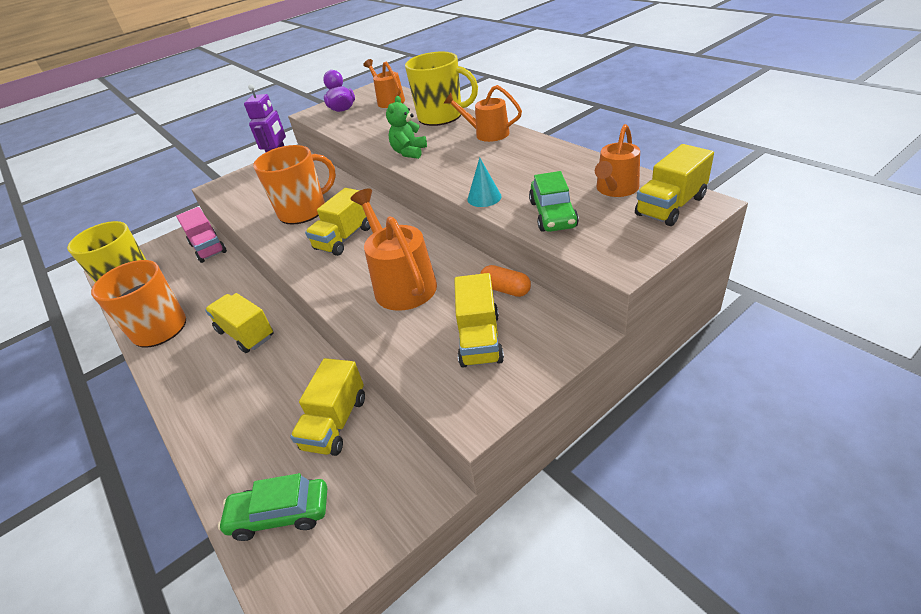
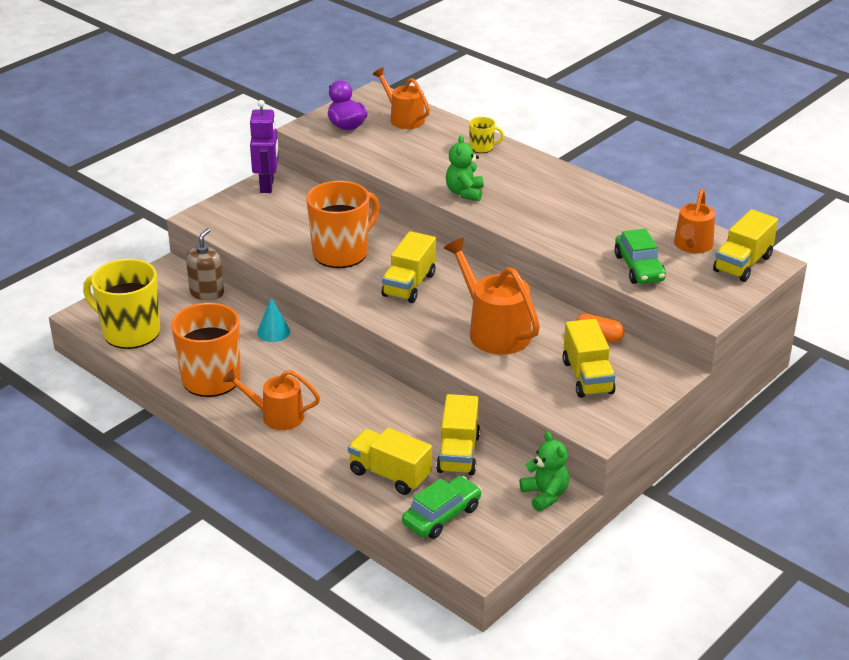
camera: 15 degrees left, 5 degrees down
pink truck [176,207,227,263] -> brown soap dispenser [186,228,224,301]
yellow truck [205,293,274,353] -> yellow truck moved to [348,428,432,495]
green car [218,473,327,541] -> green car turned 150 degrees clockwise [402,476,482,539]
yellow mug [405,51,478,126] -> yellow mug [469,117,504,153], size x0.45
orange watering can [443,85,522,142] -> orange watering can moved to [223,369,320,430]
turquoise cone [467,157,501,207] -> turquoise cone moved to [257,298,290,342]
none -> green teddy bear [520,432,569,511]

